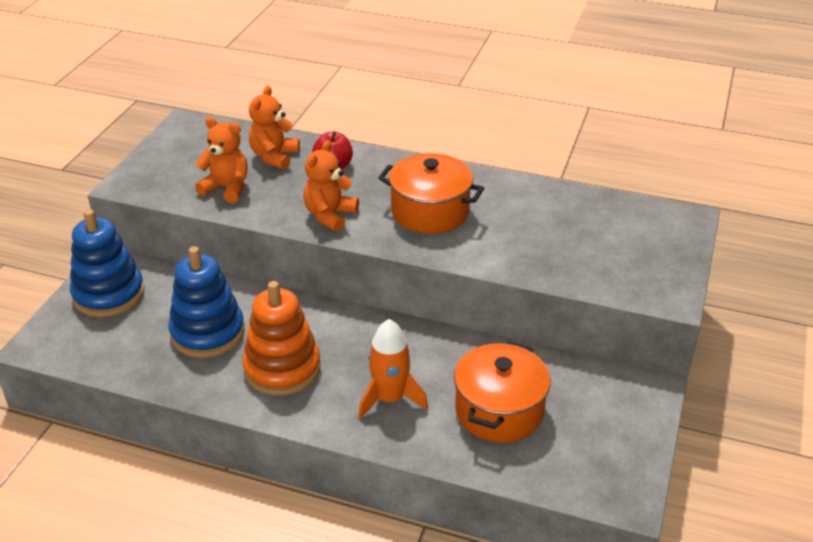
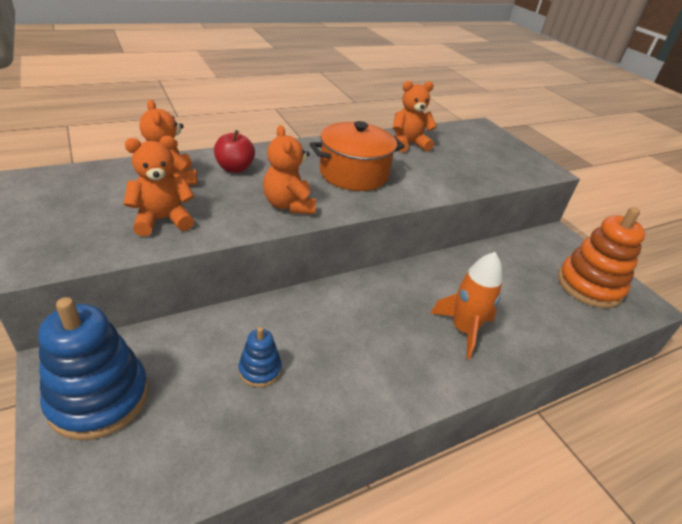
camera: 50 degrees left, 0 degrees up
blue stacking toy [168,246,245,358] -> blue stacking toy [239,327,282,387], size x0.50
orange stacking toy [242,281,321,396] -> orange stacking toy moved to [558,207,645,308]
orange pot [454,341,551,443] -> none
none -> orange teddy bear [393,81,437,152]

